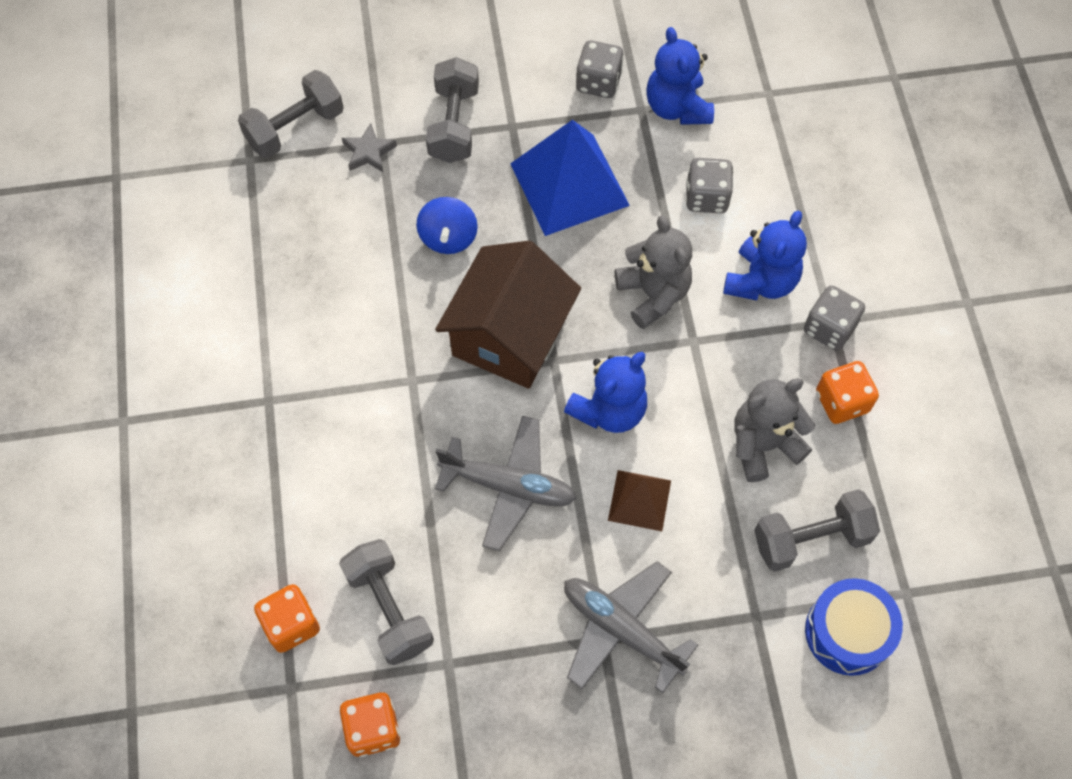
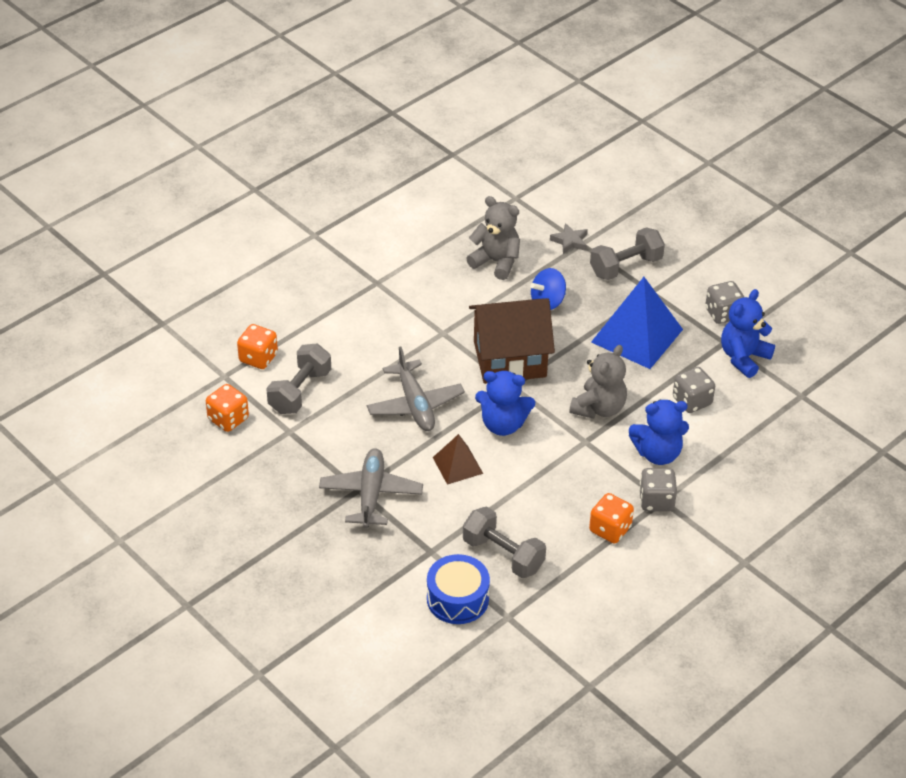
camera: 55 degrees right, 20 degrees down
grey dumbbell [238,70,344,158] -> none
grey teddy bear [734,378,815,482] -> grey teddy bear moved to [466,196,520,280]

